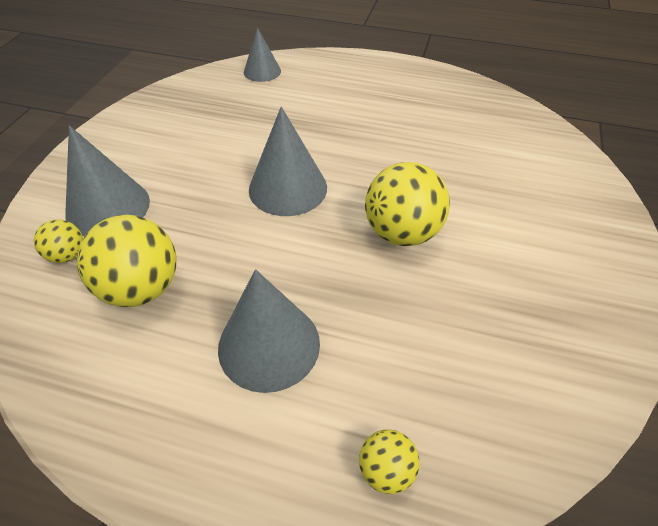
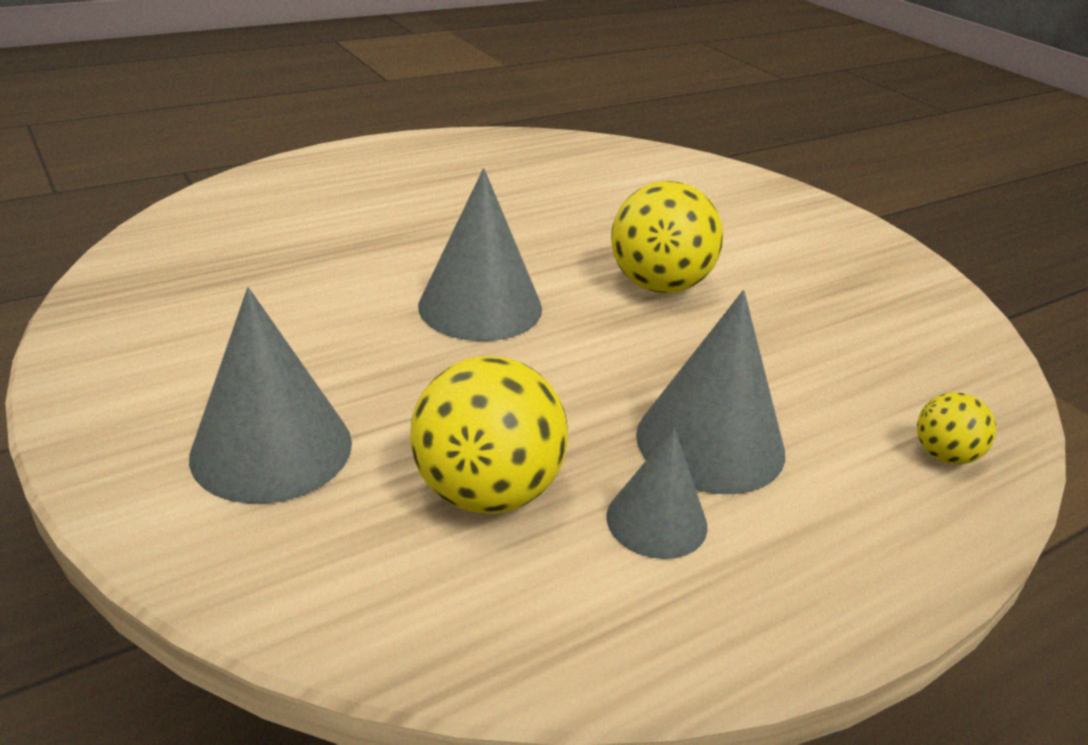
camera: 50 degrees left, 15 degrees down
yellow ball [34,219,83,263] -> none
grey cone [244,27,281,82] -> grey cone moved to [606,427,708,559]

